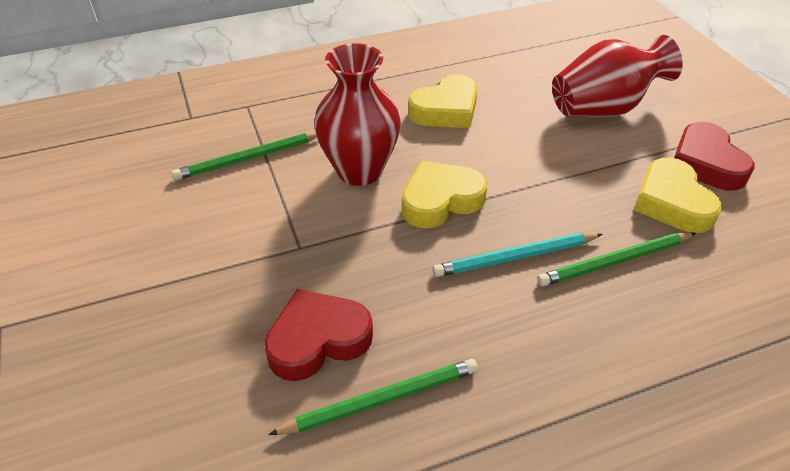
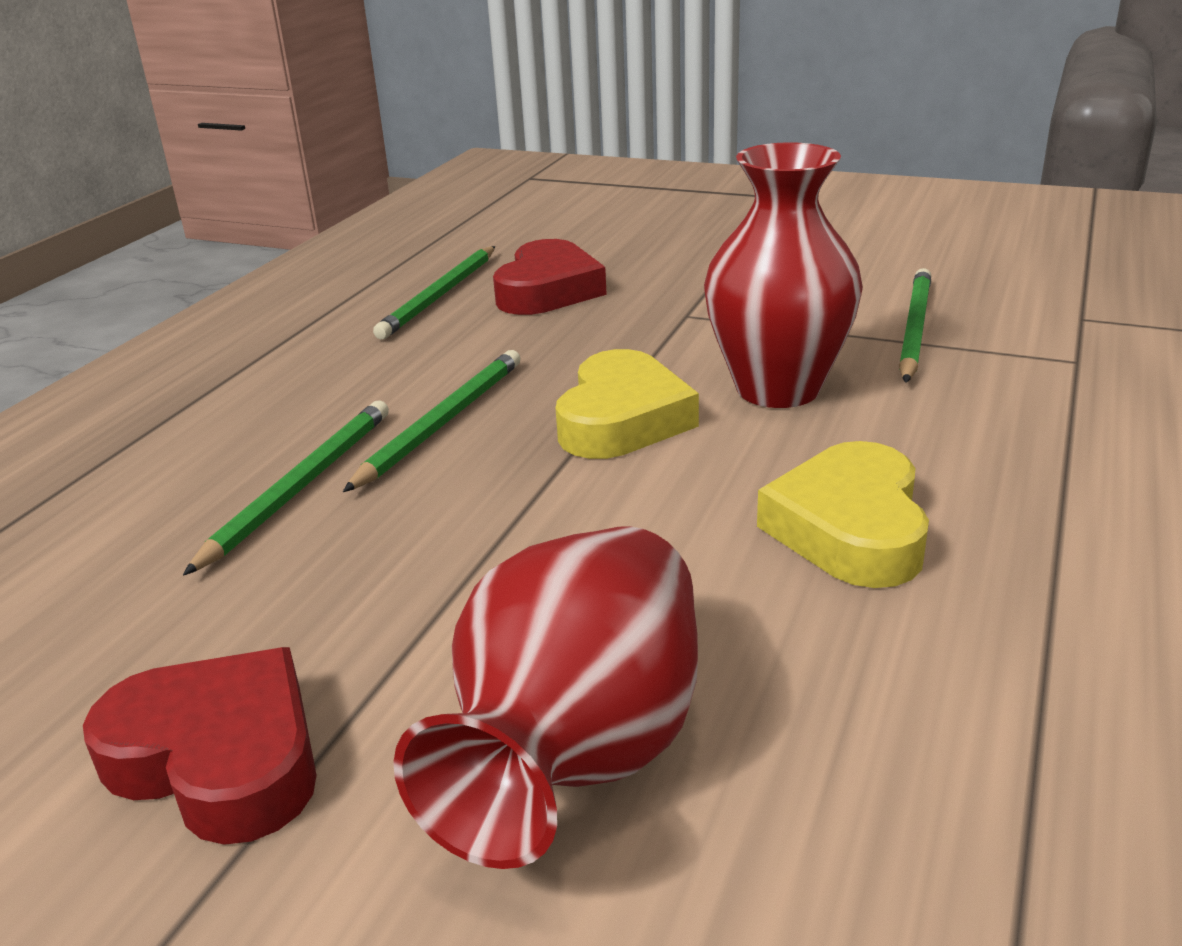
camera: 135 degrees right, 15 degrees down
turquoise pencil [433,233,603,277] -> green pencil [343,350,521,492]
yellow heart [634,157,722,233] -> none

